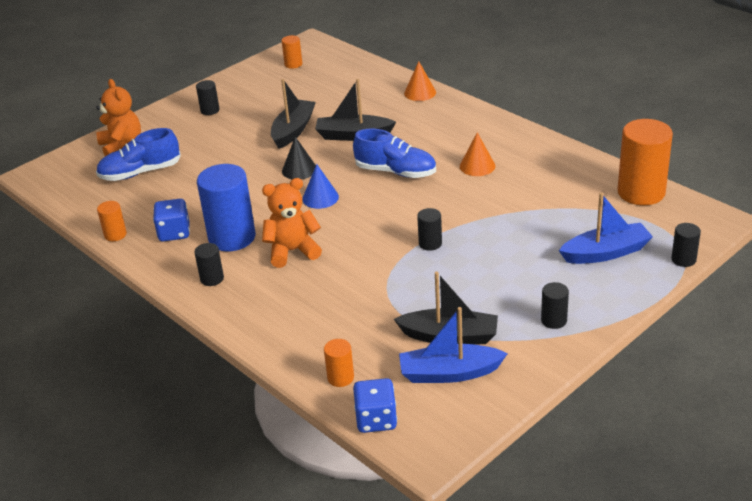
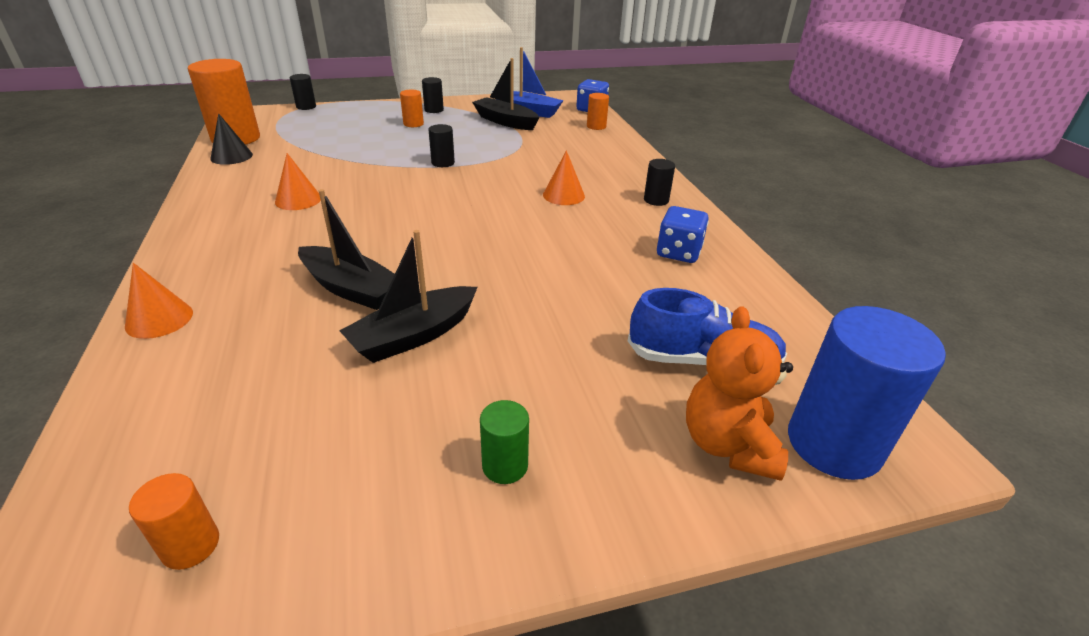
camera: 155 degrees left, 0 degrees up
orange cylinder [97,201,127,241] -> orange cylinder moved to [400,89,424,127]
black cylinder [196,80,220,115] -> green cylinder [480,400,529,484]
blue cylinder [197,164,256,251] -> blue cylinder moved to [788,306,946,480]
orange teddy bear [262,178,322,268] -> orange cone [543,150,585,205]
black cone [282,137,316,180] -> black cone moved to [210,113,253,165]
blue cone [302,164,339,209] -> none
blue shoe [353,128,436,178] -> none
blue boat [559,192,653,264] -> none

